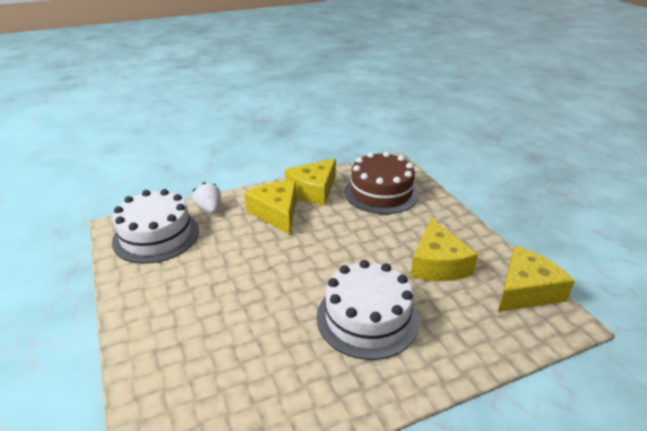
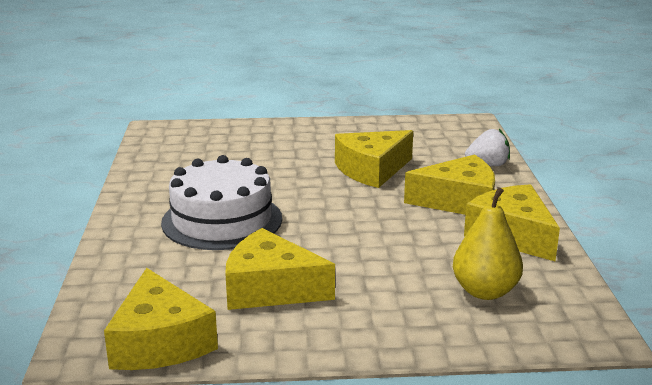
camera: 110 degrees right, 10 degrees down
white cake [112,189,199,264] -> none
brown cake [345,151,419,214] -> yellow pear [453,187,523,300]
none -> yellow cheese [335,130,413,188]

